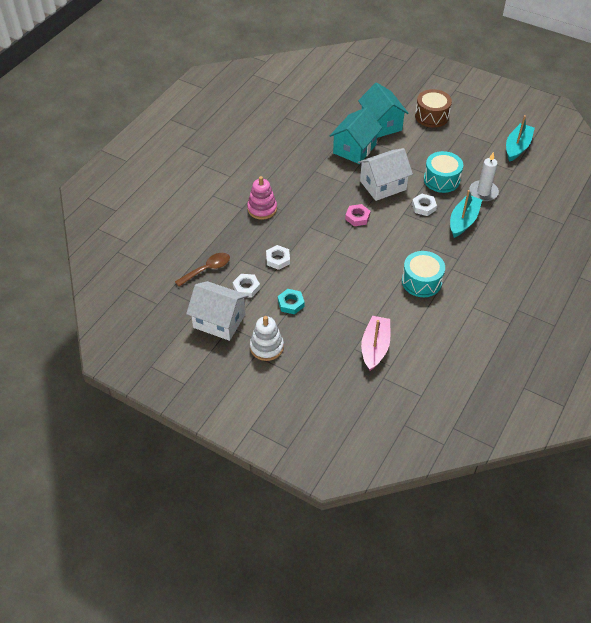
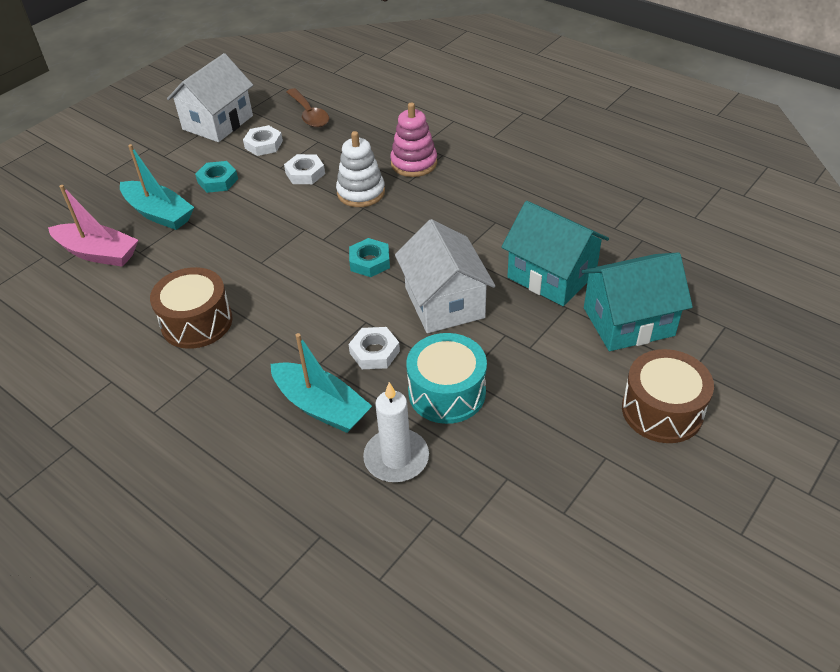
camera: 100 degrees right, 5 degrees down
white stacking toy [250,316,284,361] -> white stacking toy moved to [336,131,385,207]
pink nut [345,204,371,226] -> turquoise nut [349,238,390,277]
turquoise drum [402,251,445,297] -> brown drum [150,267,232,349]
turquoise boat [506,115,535,162] -> turquoise boat moved to [120,144,194,230]

